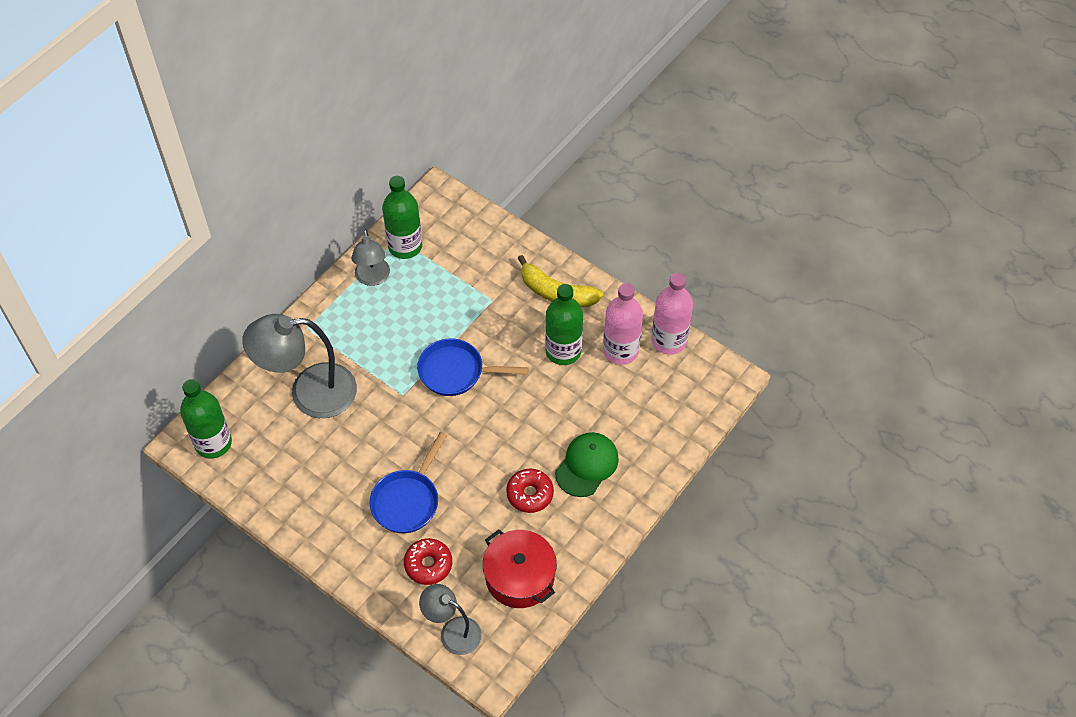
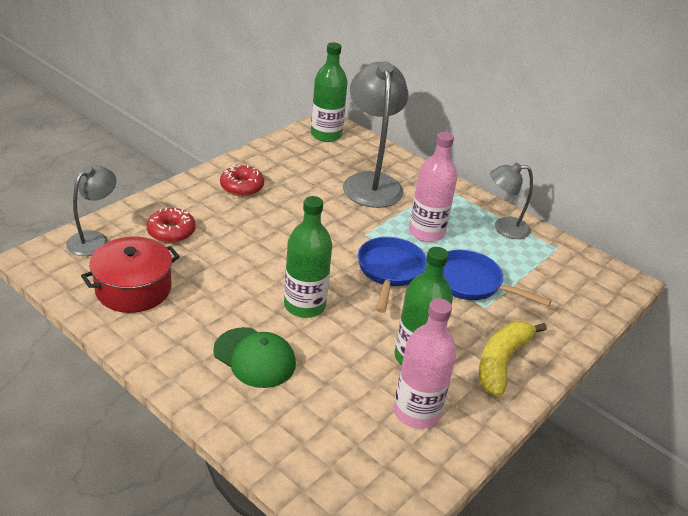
camera: 90 degrees right, 20 degrees down
blue pan [369,432,448,533] -> blue pan moved to [444,250,552,306]
green bottle [382,176,422,259] -> green bottle moved to [284,196,332,318]
red donut [506,469,554,513] -> red donut moved to [220,165,264,196]
pink bottle [651,273,693,355] -> pink bottle moved to [409,132,457,242]

